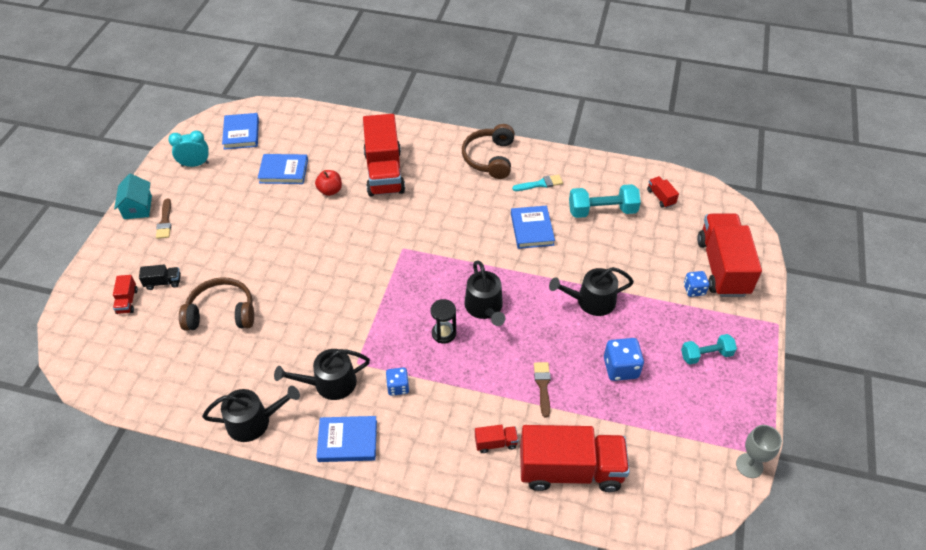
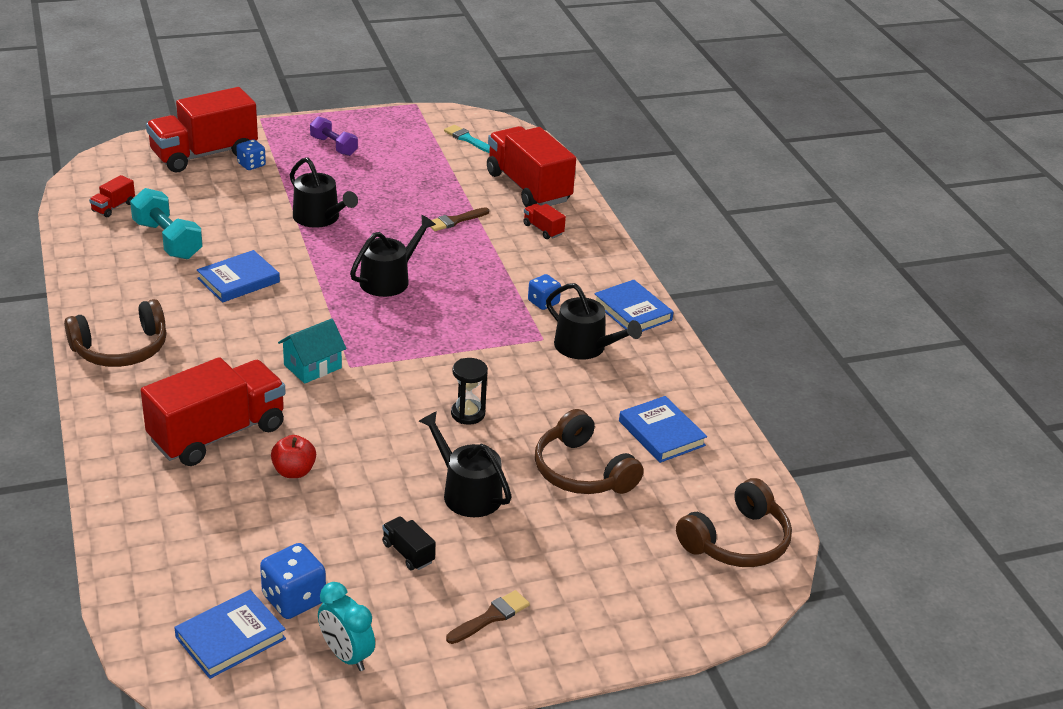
camera: 125 degrees left, 15 degrees down
red truck [113,275,138,314] -> none
turquoise house [114,173,152,219] -> turquoise house moved to [278,318,347,384]
black truck [139,265,181,290] -> black truck moved to [382,516,436,570]
black watering can [202,386,300,442] -> black watering can moved to [419,411,512,517]
blue book [258,154,308,184] -> blue book moved to [619,396,707,463]
black hourglass [430,299,456,344] -> black hourglass moved to [451,358,488,425]
turquoise brush [512,175,563,191] -> turquoise brush moved to [444,125,490,153]
blue dice [604,338,644,381] -> blue dice moved to [260,543,326,619]
turquoise dumbbell [681,334,737,364] -> purple dumbbell [310,116,358,156]
grey goblet [736,425,782,478] -> none
none -> brown headphones [676,478,792,567]

